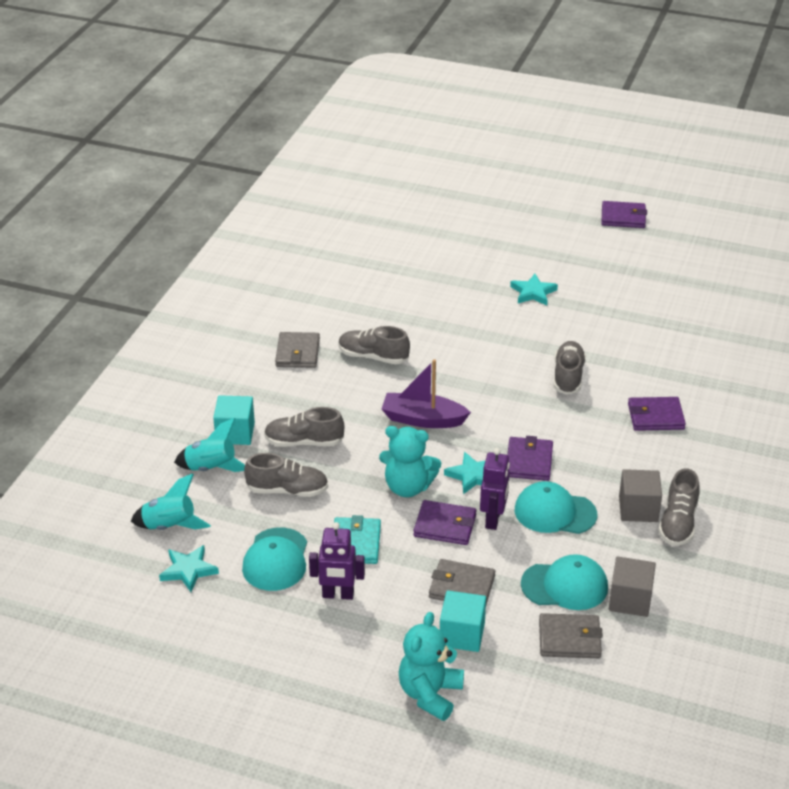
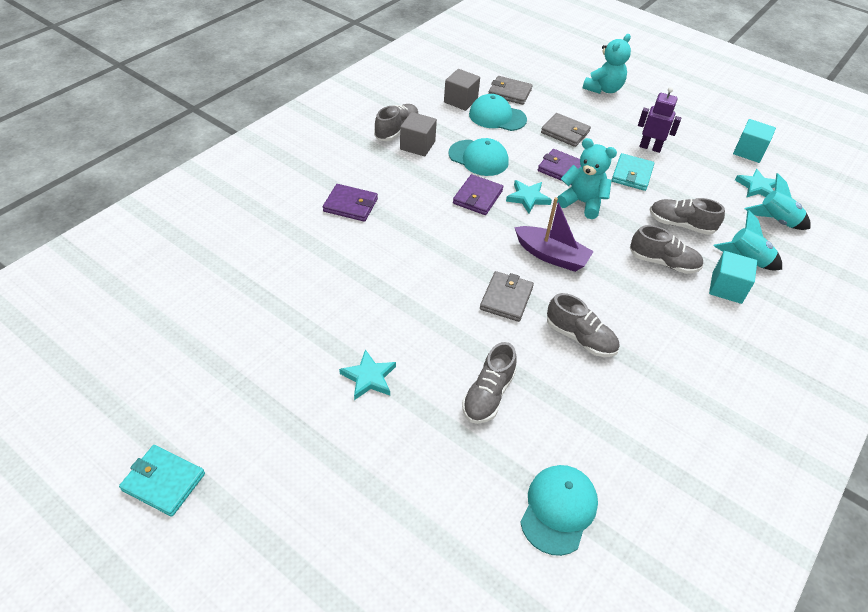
camera: 165 degrees left, 10 degrees up
turquoise cap [242,528,307,591] -> turquoise cap moved to [520,465,598,556]
grey wallet [275,332,320,368] -> grey wallet moved to [480,271,534,322]
turquoise cube [440,591,486,652] -> turquoise cube moved to [733,119,776,163]
purple robot [480,448,510,530] -> none
grey shoe [554,341,586,395] -> grey shoe moved to [462,342,517,424]
purple wallet [601,201,647,228] -> turquoise wallet [119,445,205,517]

